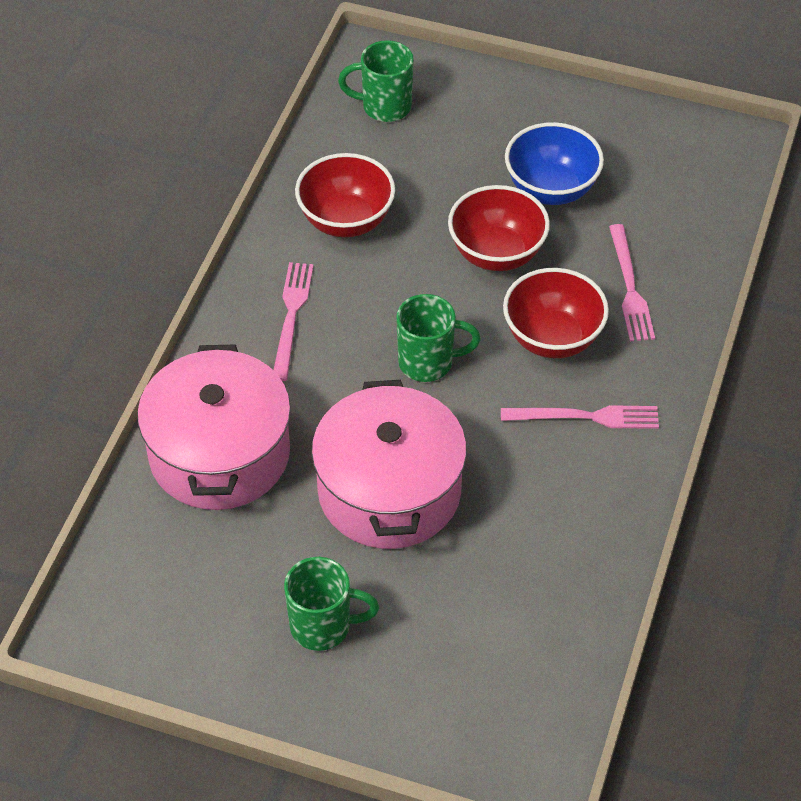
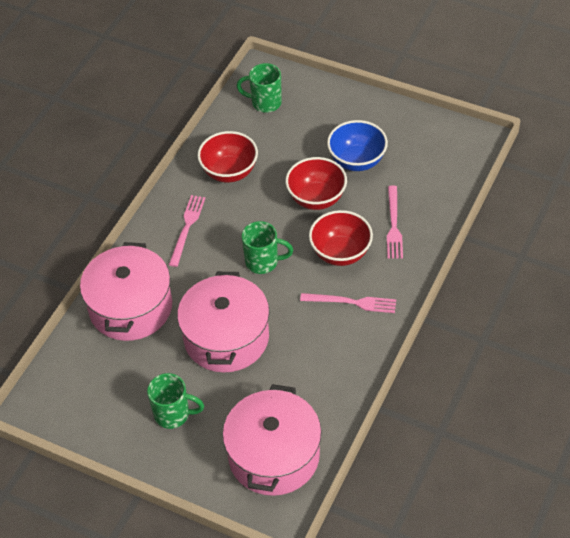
camera: 10 degrees right, 0 degrees up
none -> pink pot [223,384,321,496]

